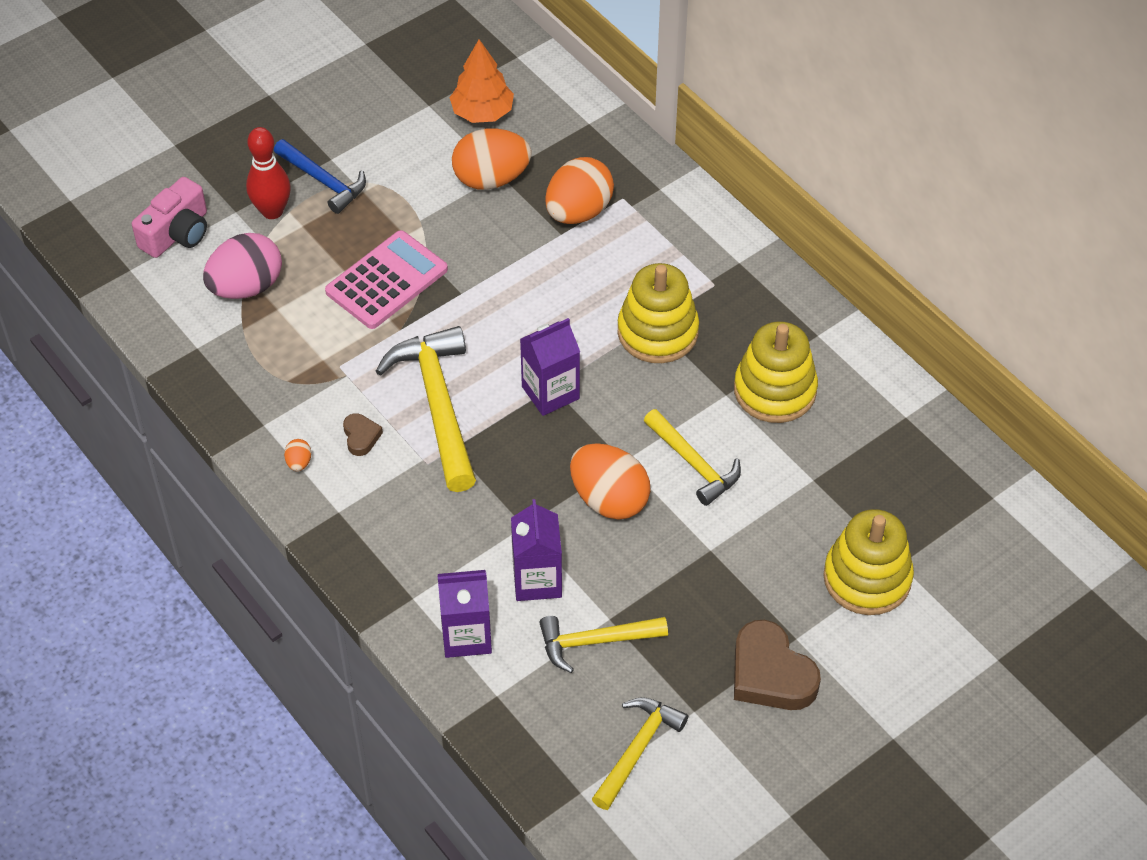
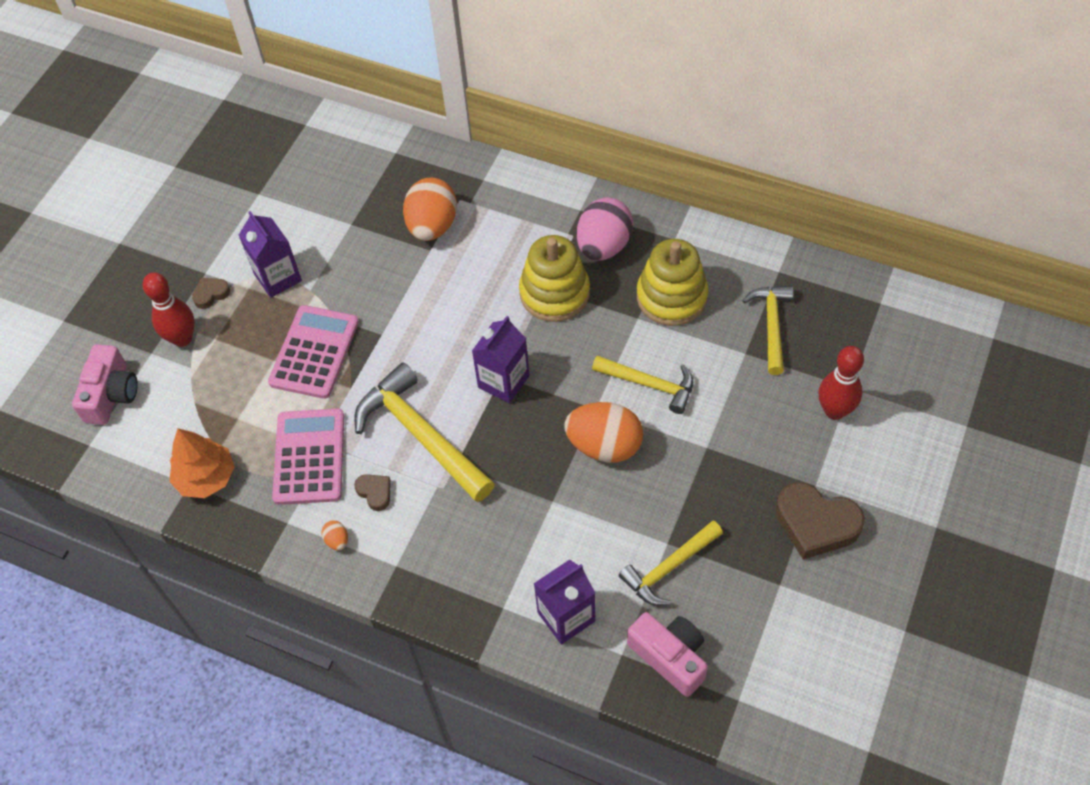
camera: 25 degrees left, 5 degrees up
pink egg [203,233,282,299] -> pink egg moved to [577,197,633,261]
blue hammer [274,139,366,214] -> brown heart [192,278,230,309]
orange tree [449,39,514,123] -> orange tree moved to [169,428,235,498]
orange egg [452,128,531,190] -> none
purple carton [511,499,562,601] -> purple carton moved to [239,211,302,298]
yellow hammer [592,697,688,810] -> yellow hammer moved to [743,286,793,375]
yellow stacking toy [823,509,914,615] -> red bowling pin [819,346,864,420]
none -> pink calculator [272,408,344,505]
none -> pink camera [627,612,708,697]

